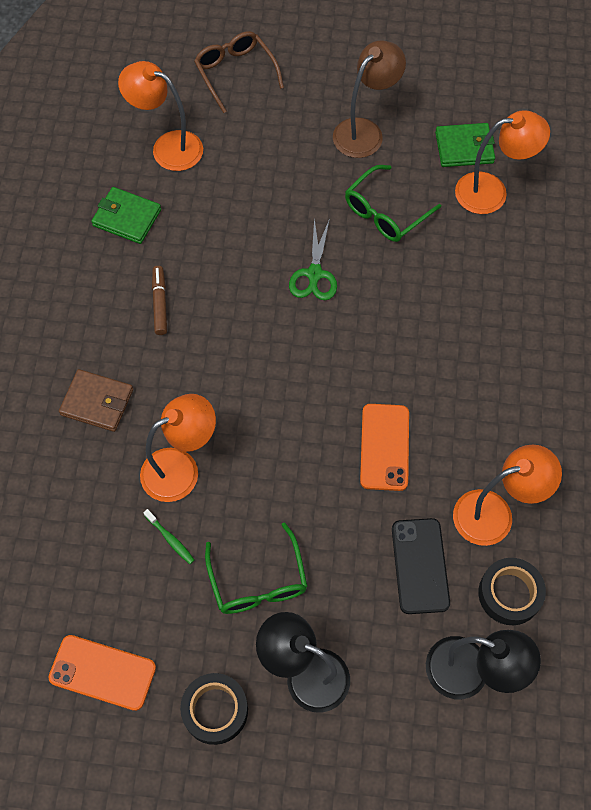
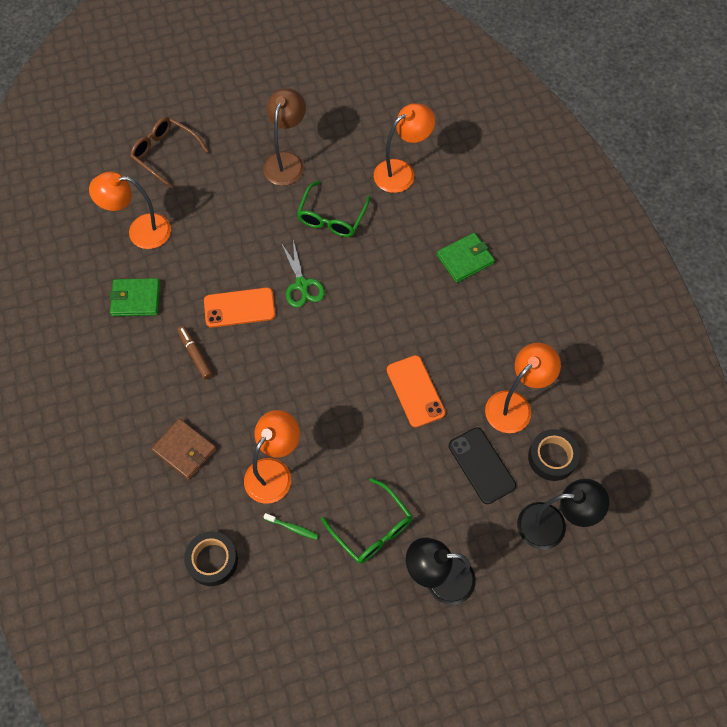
camera: 25 degrees left, 0 degrees up
orange phone [48,635,156,711] -> orange phone moved to [204,287,275,328]
brown wallet [59,369,133,432] -> brown wallet turned 45 degrees clockwise [152,419,216,480]
black tape [180,673,248,745] -> black tape moved to [184,532,238,586]
green wallet [435,123,495,167] -> green wallet moved to [437,233,495,283]

